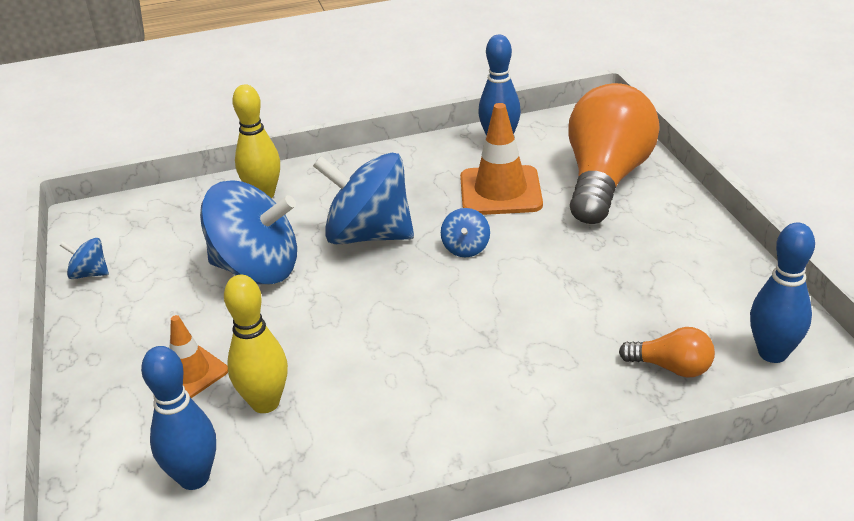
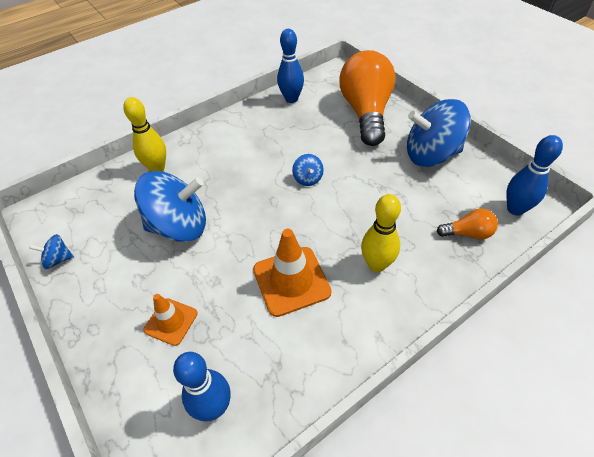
camera: 20 degrees left, 15 degrees up
yellow bowling pin [224,275,288,413] -> yellow bowling pin moved to [361,194,401,272]
blue spinning top [313,153,414,245] -> blue spinning top moved to [407,99,471,167]
orange traffic cone [460,103,543,215] -> orange traffic cone moved to [253,229,332,317]

